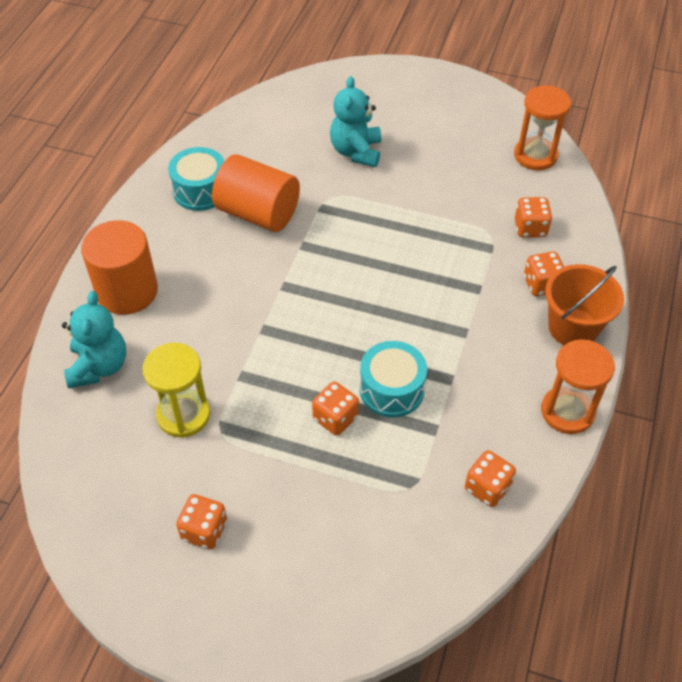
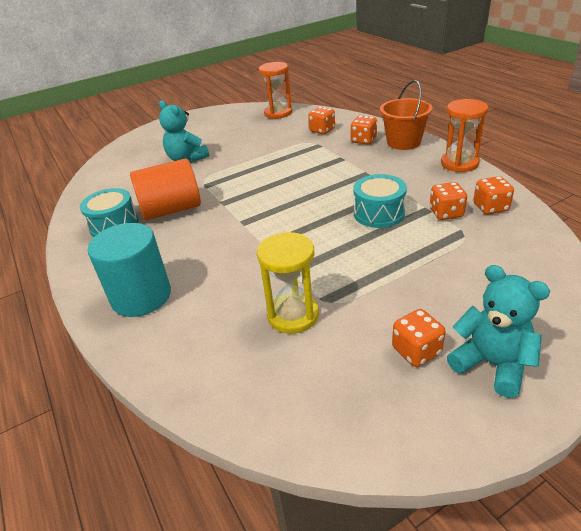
camera: 45 degrees left, 15 degrees down
turquoise teddy bear [62,291,126,388] -> turquoise teddy bear moved to [447,265,550,398]
orange cylinder [81,220,158,315] -> turquoise cylinder [88,223,171,317]
orange dice [312,382,359,435] -> orange dice moved to [430,182,467,220]

